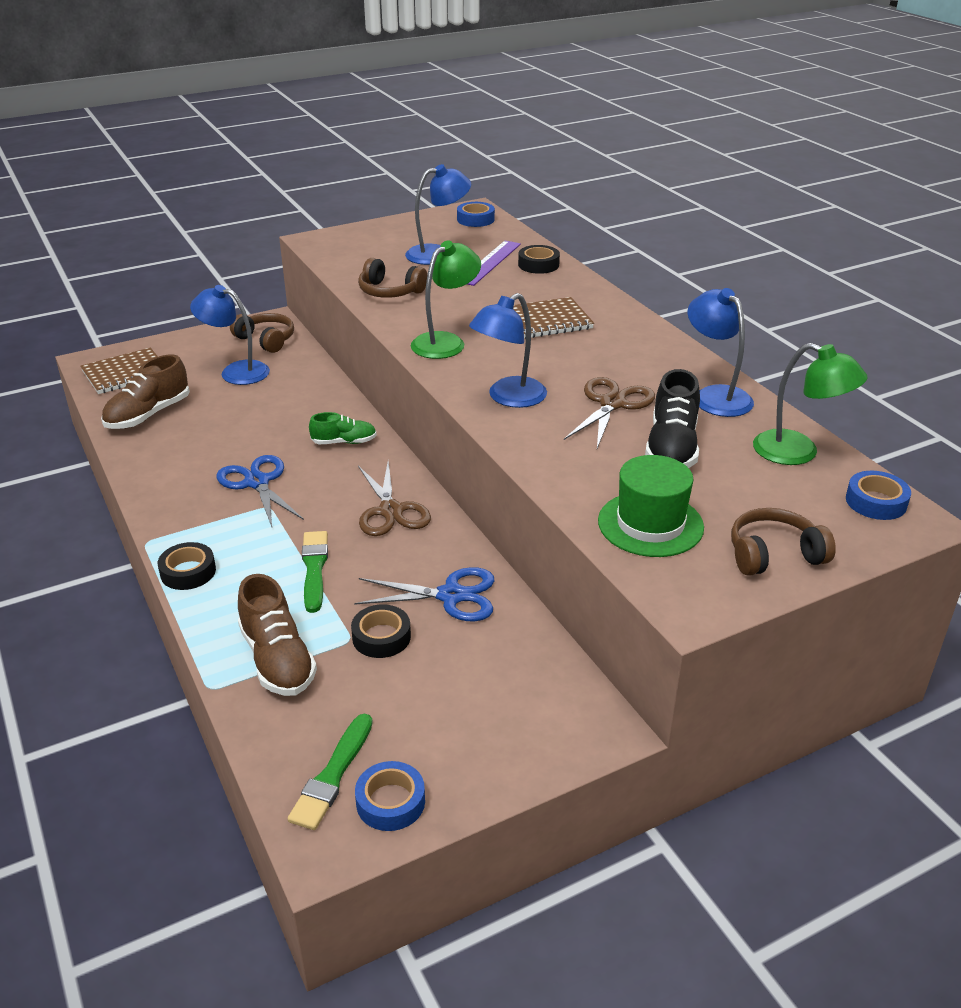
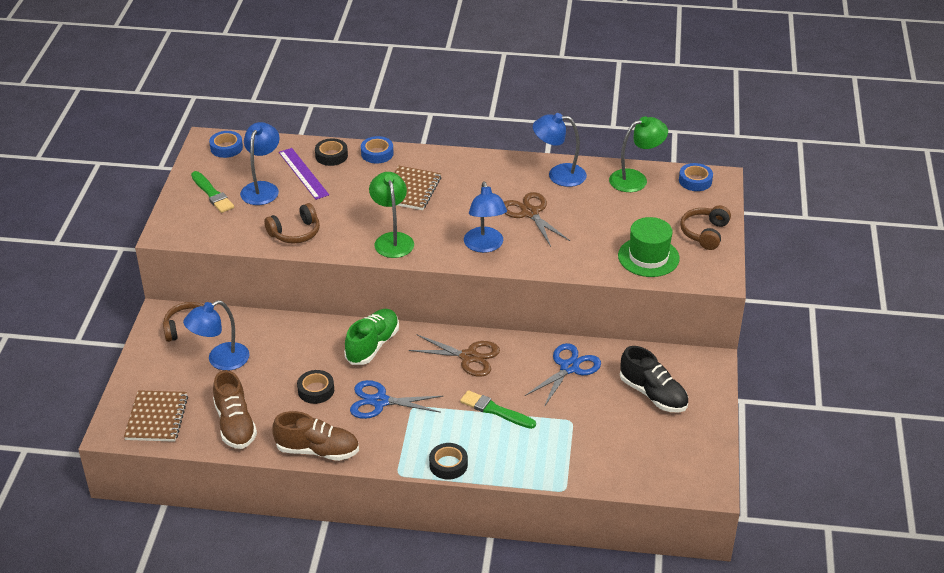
camera: 55 degrees left, 5 degrees up
brown shoe [238,574,317,696] -> brown shoe moved to [272,411,359,461]
green brush [288,713,373,830] -> green brush moved to [191,171,234,213]
green shoe [309,412,377,444] -> green shoe [344,309,399,365], size x1.60
black tape [351,604,411,658] -> black tape moved to [297,370,334,404]
blue tape [355,761,425,831] -> blue tape moved to [361,136,394,164]
black shoe [645,369,700,468] -> black shoe moved to [620,346,688,413]

